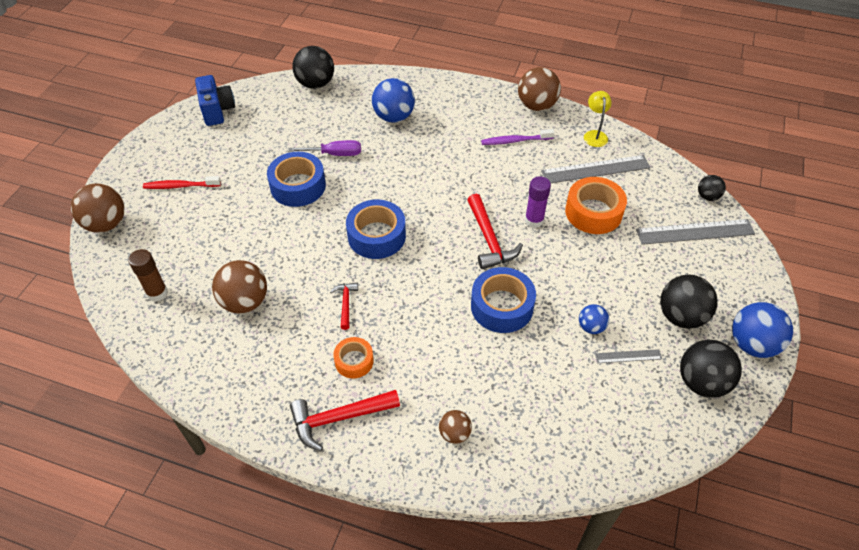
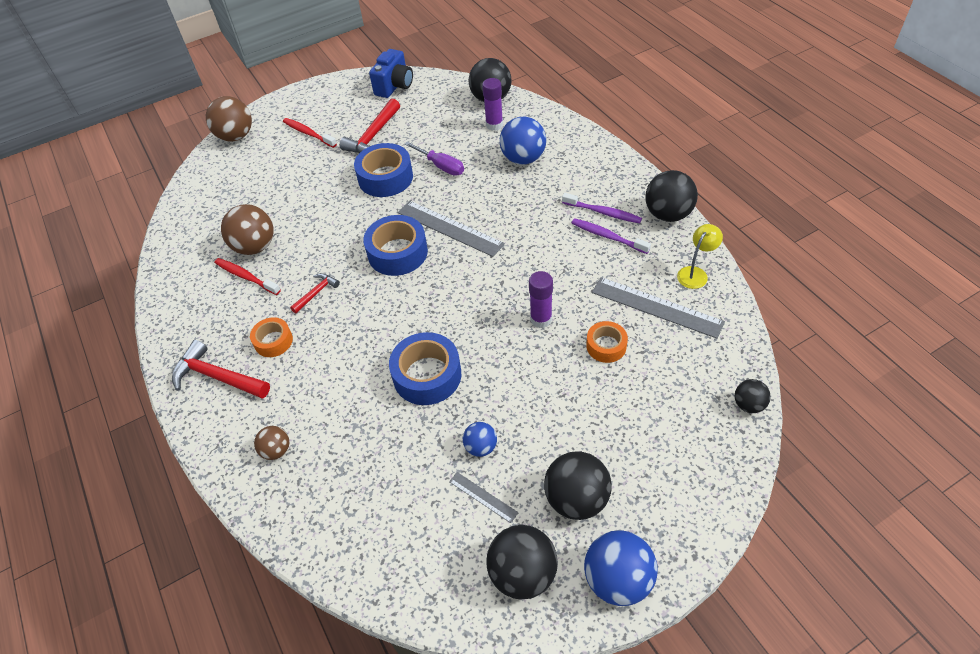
camera: 45 degrees right, 0 degrees up
brown glue stick [128,249,168,302] -> none
red hammer [467,194,523,269] -> red hammer moved to [340,99,400,153]
brown ball [518,67,561,111] -> black ball [645,170,698,222]
orange tape [565,177,627,234] -> orange tape [586,321,628,363], size x0.59
grey ruler [636,219,755,245] -> grey ruler moved to [398,201,505,257]
none -> red toothbrush [214,258,281,295]
none -> purple glue stick [482,78,503,131]
none -> purple toothbrush [562,193,642,223]

